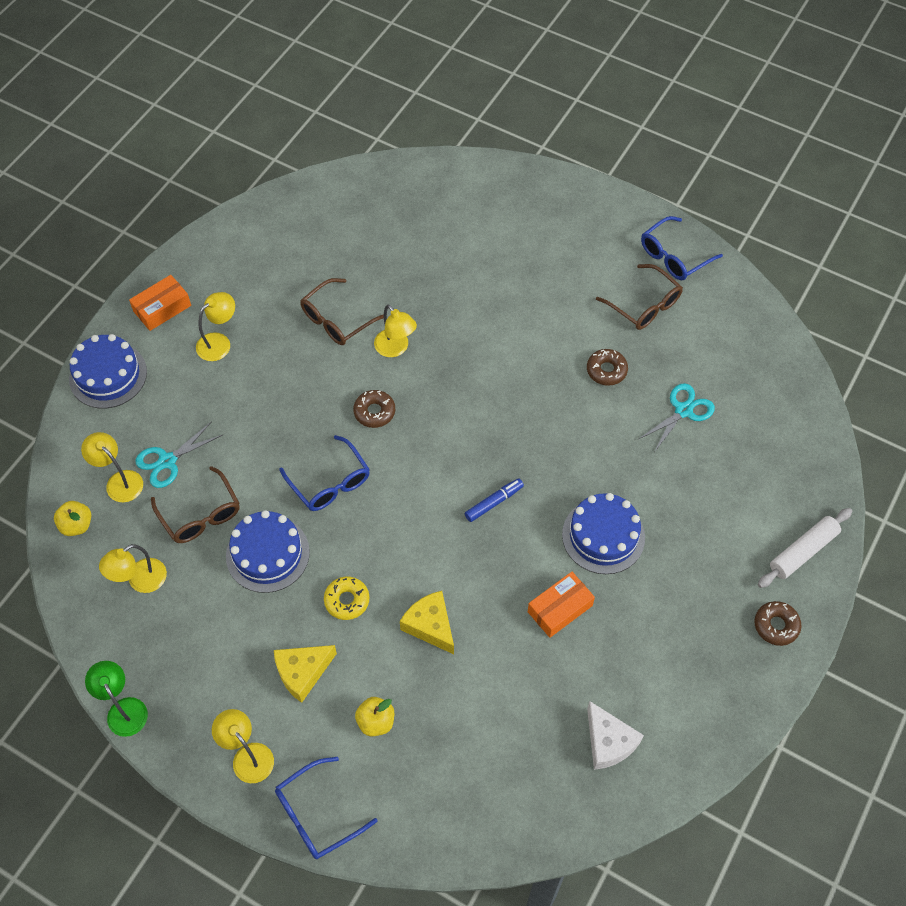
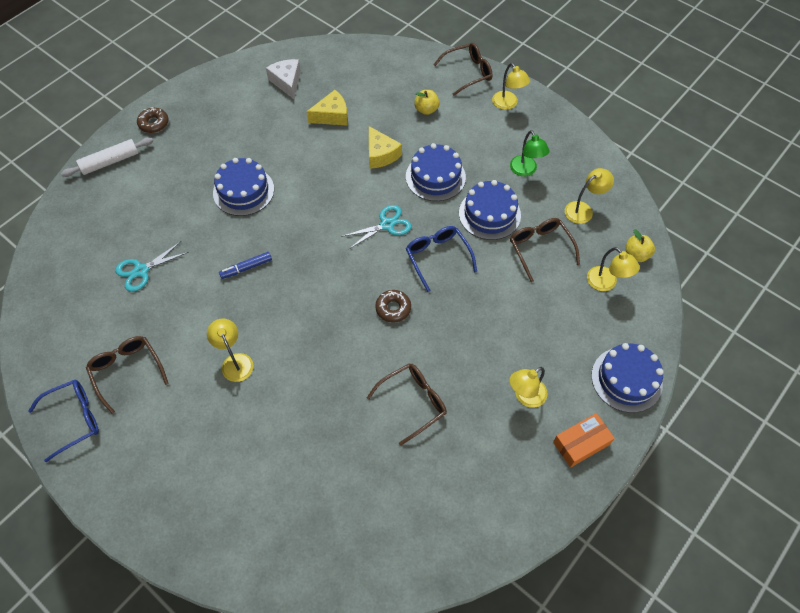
camera: 170 degrees left, 0 degrees up
green lamp [85,661,148,737] -> green lamp moved to [510,130,550,176]
turquoise scissors [135,421,223,488] -> turquoise scissors moved to [341,205,412,249]
yellow cheese [274,645,337,703] -> yellow cheese moved to [306,90,348,126]
blue glasses [275,757,378,859] -> brown glasses [433,43,492,96]
yellow donut [324,576,369,620] -> blue cake [406,143,466,201]
yellow lamp [374,304,417,357] -> yellow lamp moved to [207,319,253,382]
blue marker [465,478,524,522] -> blue marker moved to [219,252,272,279]
orange box [528,572,595,638] -> none
brown donut [587,349,628,386] -> none

